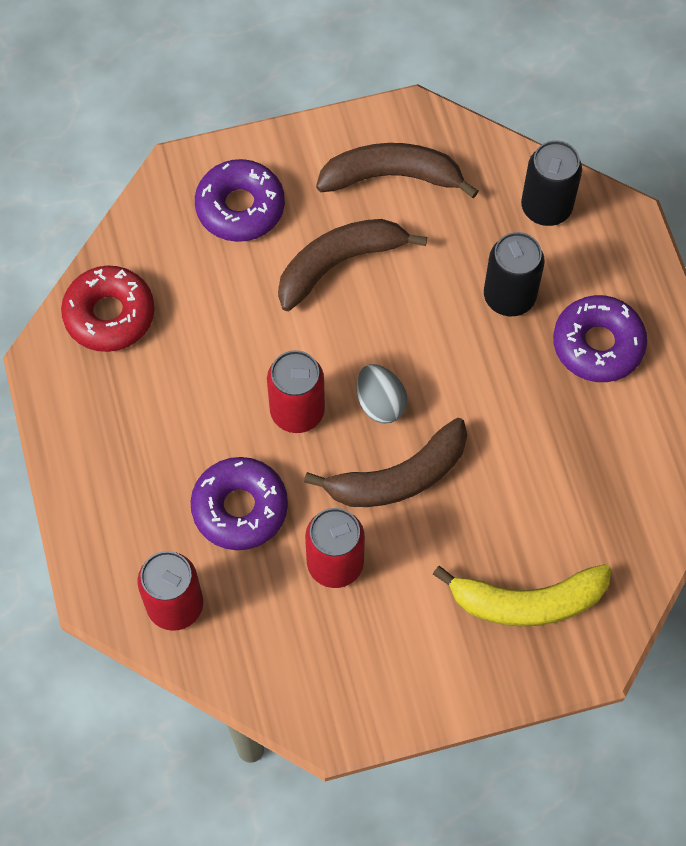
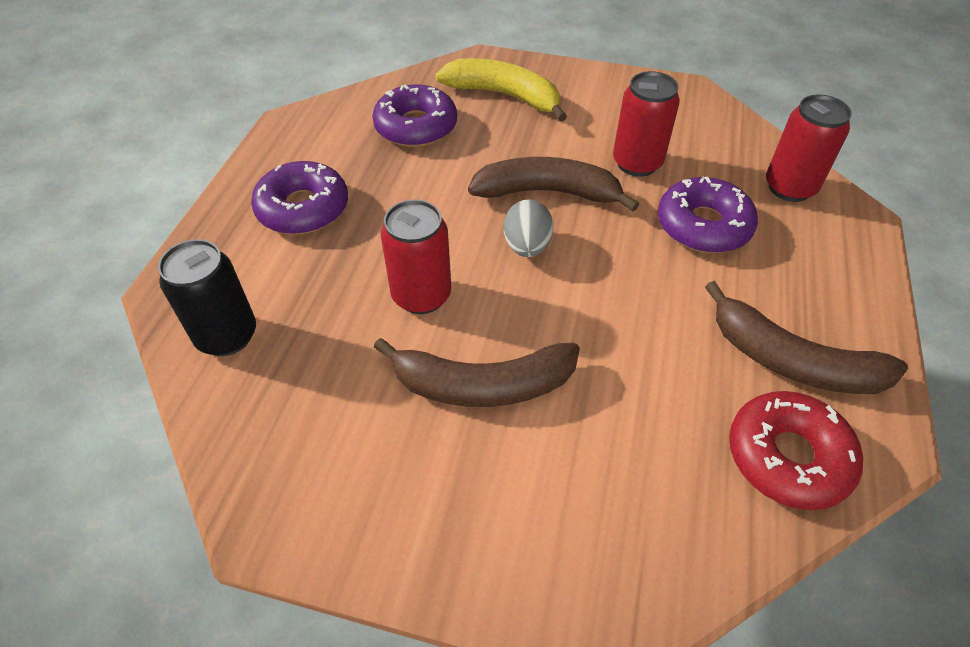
camera: 150 degrees left, 15 degrees down
purple donut [195,159,285,242] -> purple donut moved to [372,84,457,147]
red can [267,350,325,433] -> red can moved to [381,199,451,314]
brown banana [316,143,478,198] -> brown banana moved to [705,281,908,394]
black can [484,232,545,316] -> none

